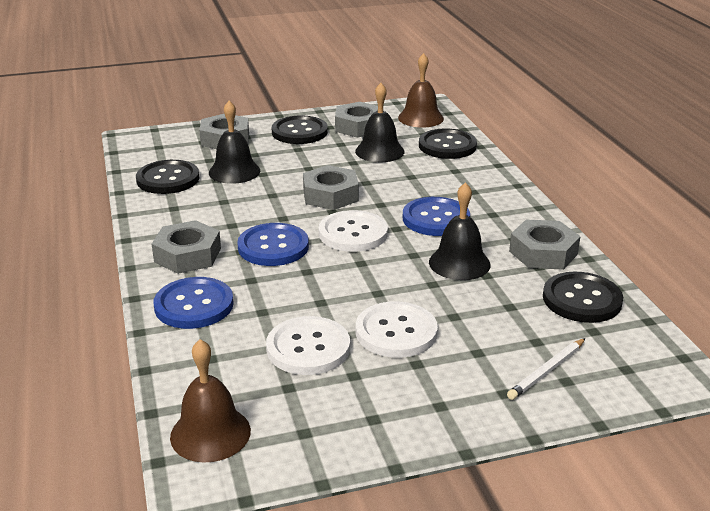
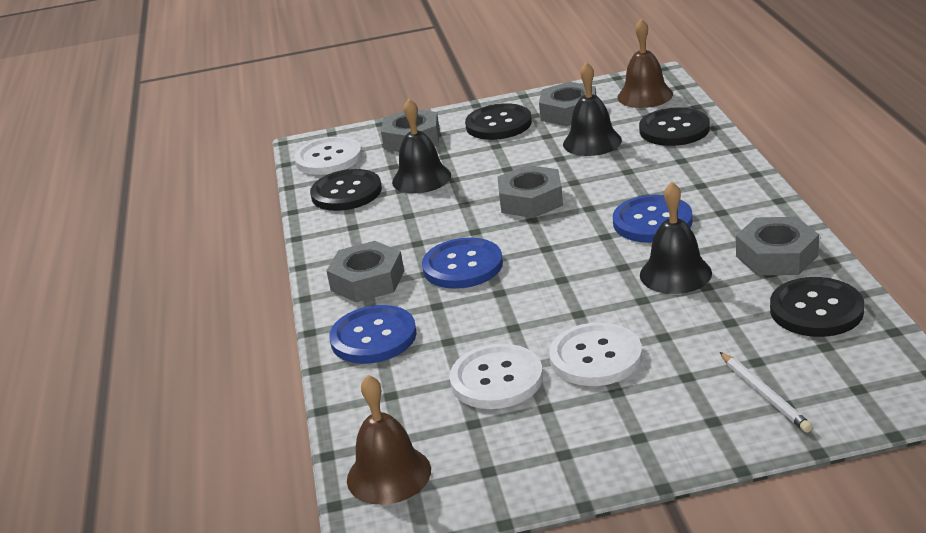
camera: 10 degrees right, 0 degrees up
white button [319,210,388,252] -> white button moved to [294,137,362,175]
white pencil [507,338,585,400] -> white pencil turned 75 degrees counterclockwise [720,352,813,433]

